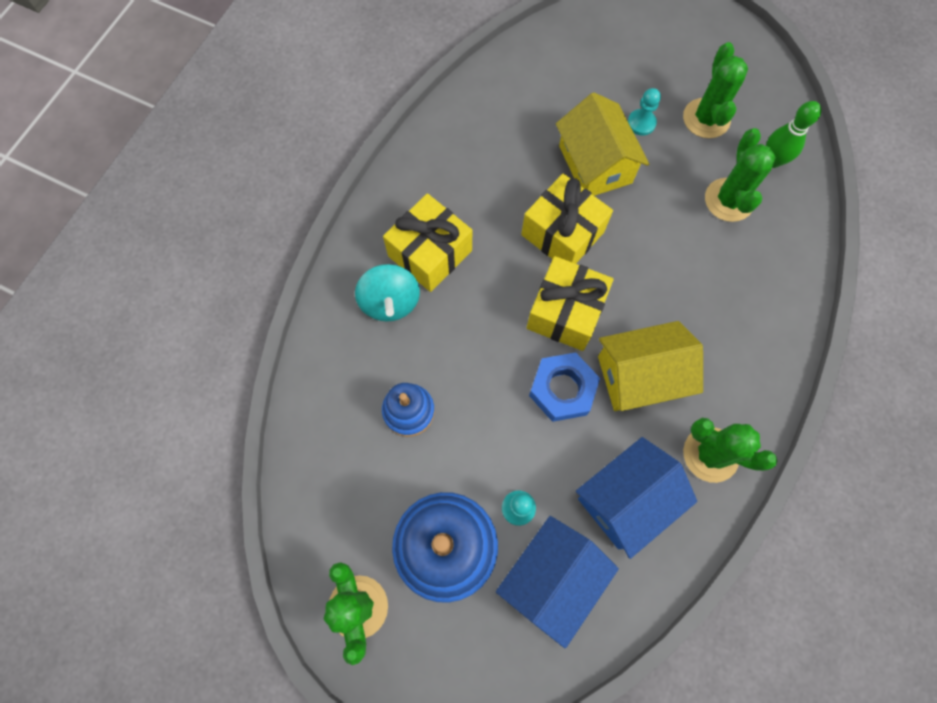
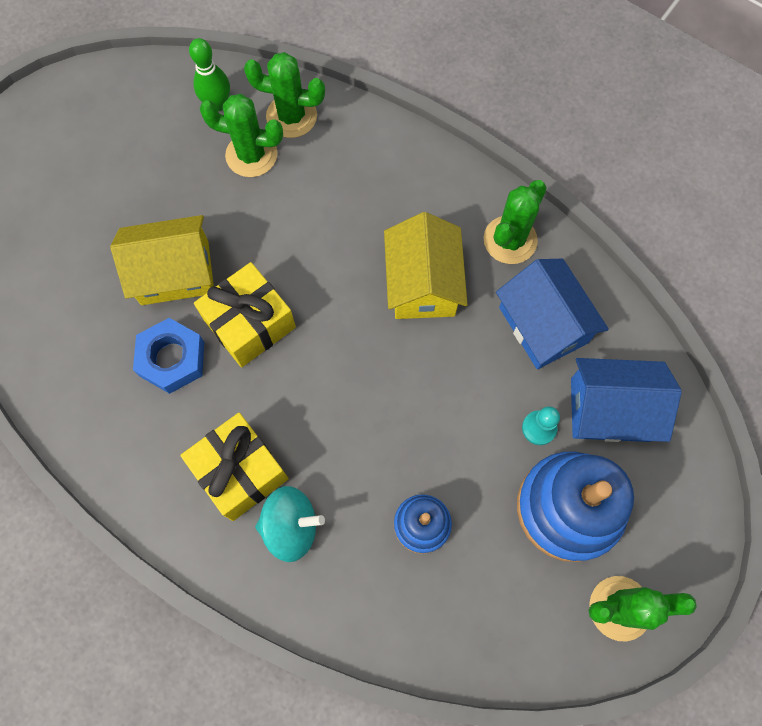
camera: 80 degrees left, 0 degrees up
blue house [496,516,619,648] -> blue house turned 45 degrees counterclockwise [571,358,682,442]
yellow gift [527,256,614,351] -> none
blue nut [529,352,600,422] -> blue nut moved to [133,318,205,394]
turquoise pawn [628,88,661,136] -> none
green cactus [683,42,748,138] -> green cactus moved to [244,52,325,138]

